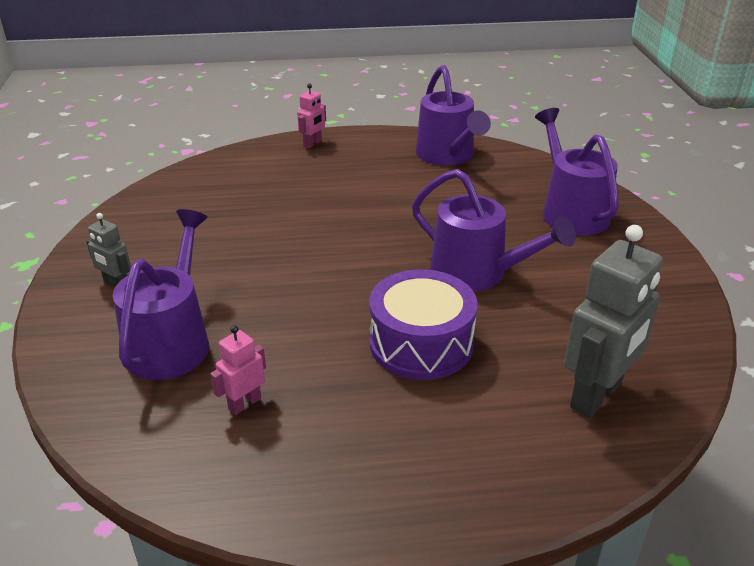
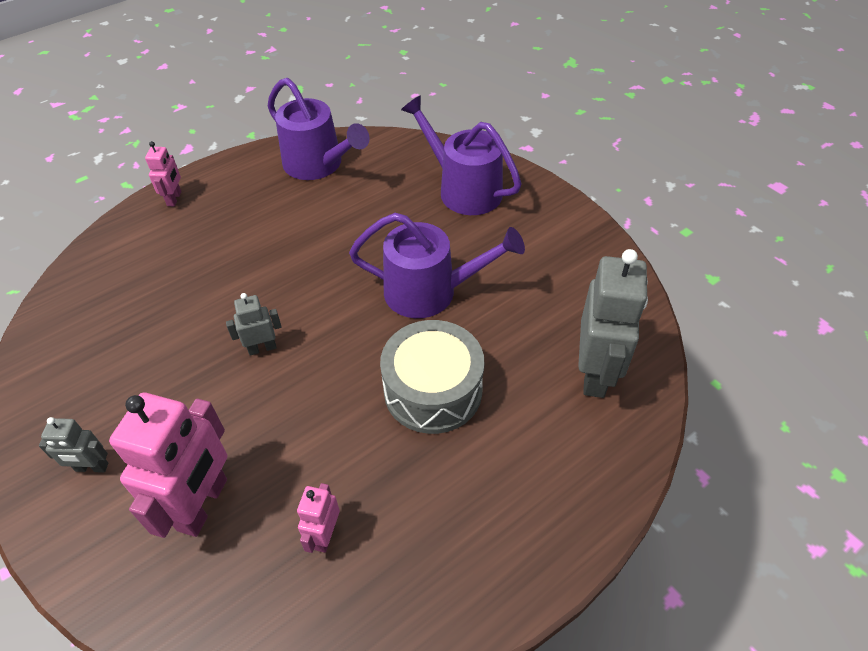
camera: 30 degrees left, 15 degrees up
purple watering can [113,209,209,380] -> pink robot [109,393,227,538]
purple drum [369,269,478,380] -> grey drum [380,320,484,434]
none -> grey robot [226,293,281,355]

